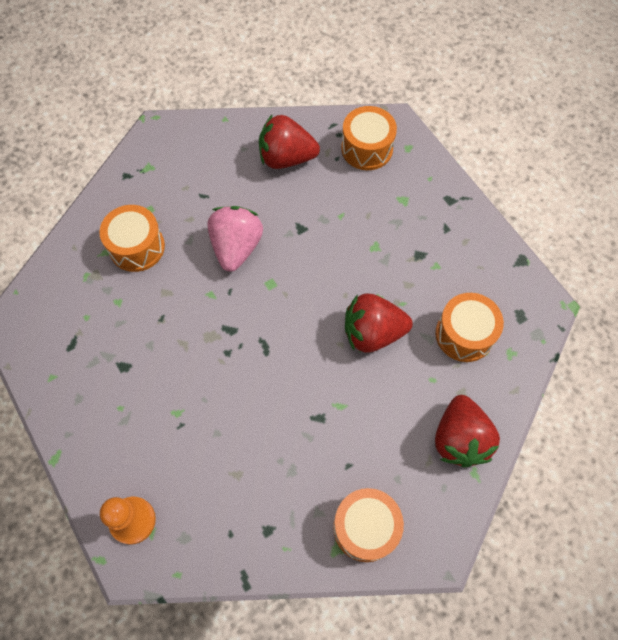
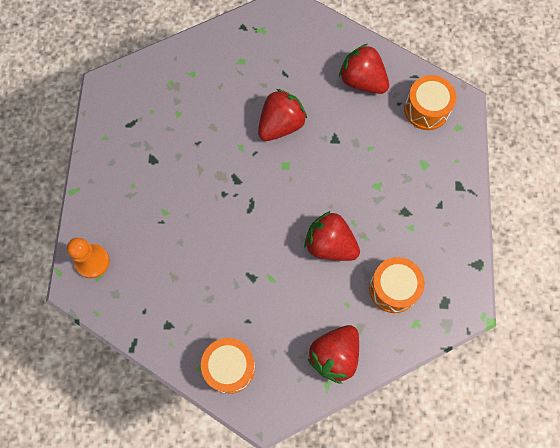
camera: 35 degrees right, 5 degrees up
orange drum [99,205,165,272] -> none
pink strawberry [207,206,263,272] -> red strawberry [258,89,307,141]

